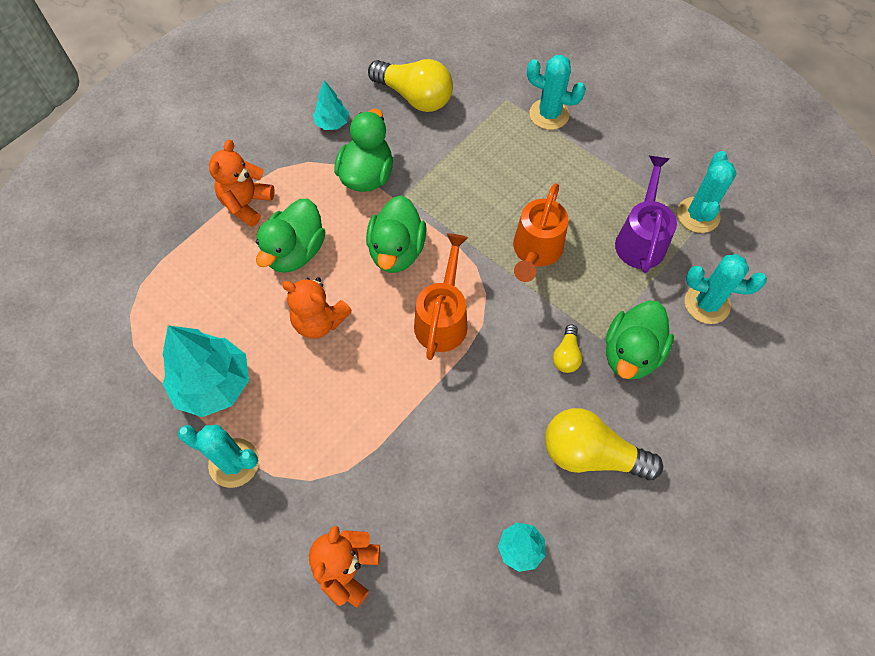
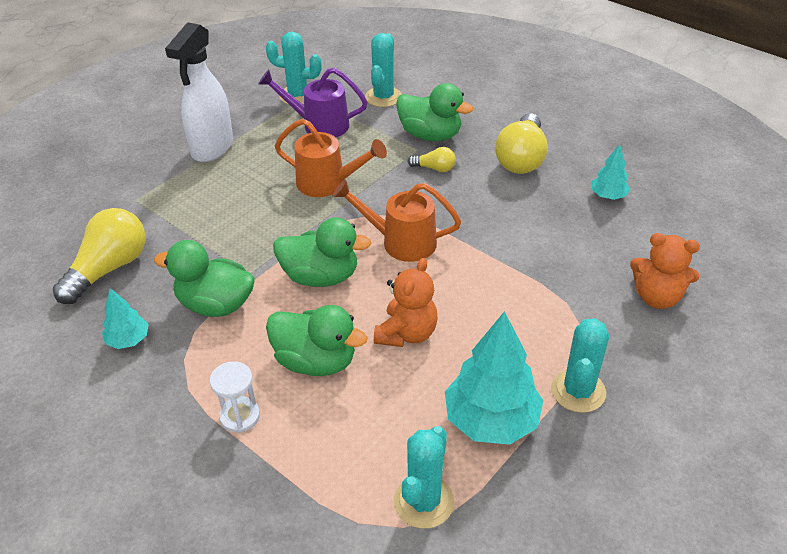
camera: 90 degrees left, 20 degrees down
orange teddy bear [209,140,275,227] -> white hourglass [209,361,260,433]
turquoise cactus [527,55,586,130] -> turquoise cactus moved to [394,426,454,529]
none -> white spray bottle [165,22,233,162]

